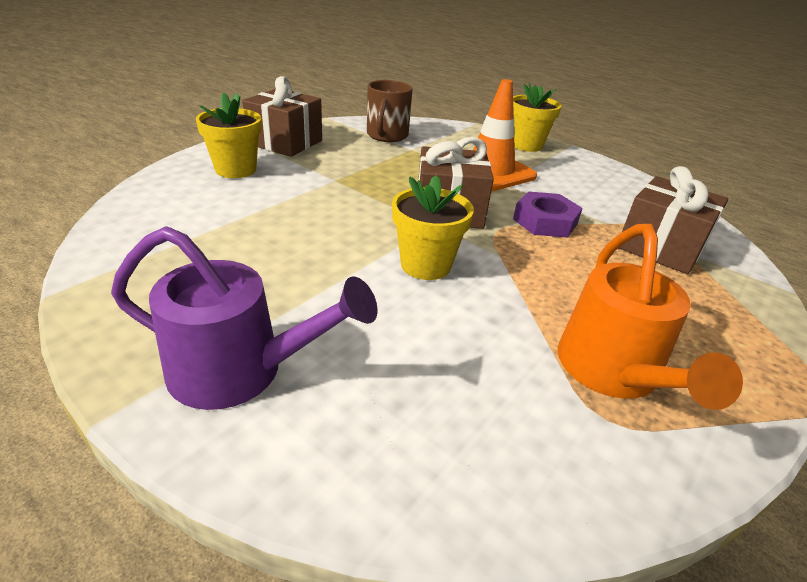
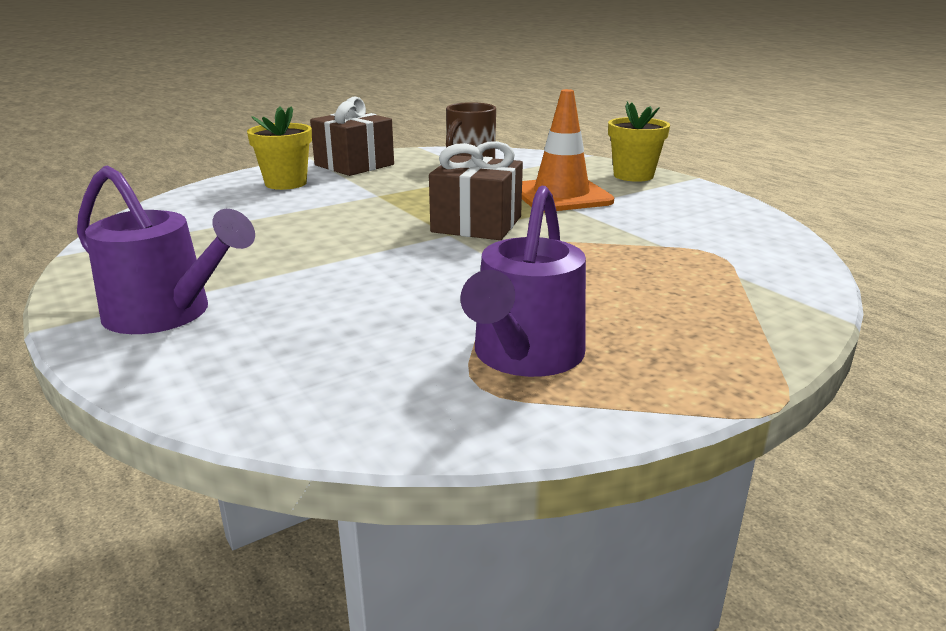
camera: 20 degrees right, 10 degrees down
yellow flower pot [392,175,474,280] -> none
purple nut [513,191,583,238] -> none
orange watering can [558,224,743,410] -> purple watering can [460,186,586,377]
brown gift [619,166,728,274] -> none

